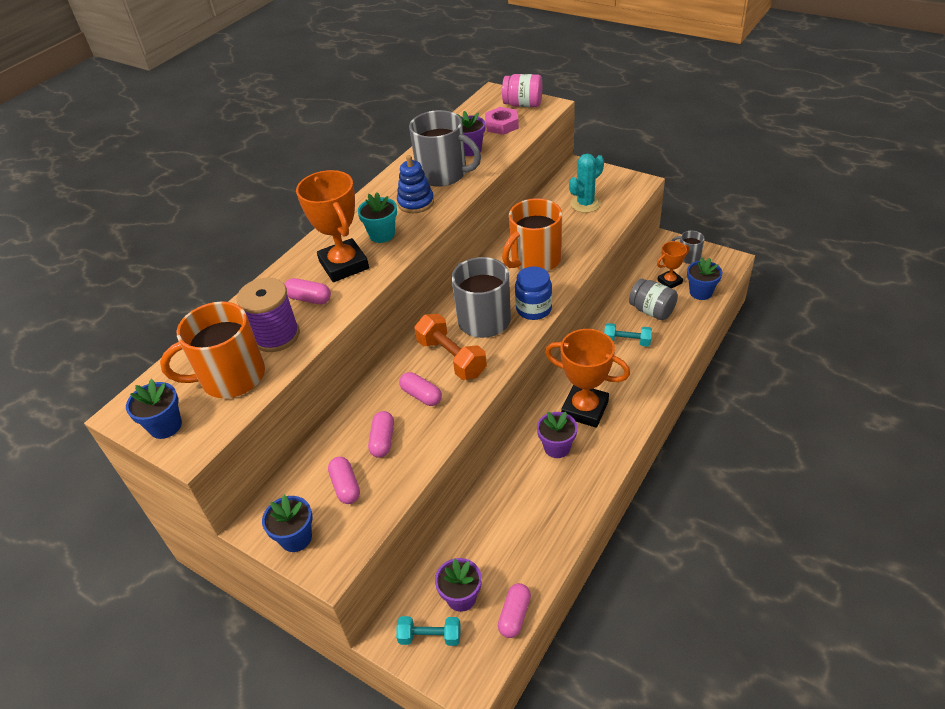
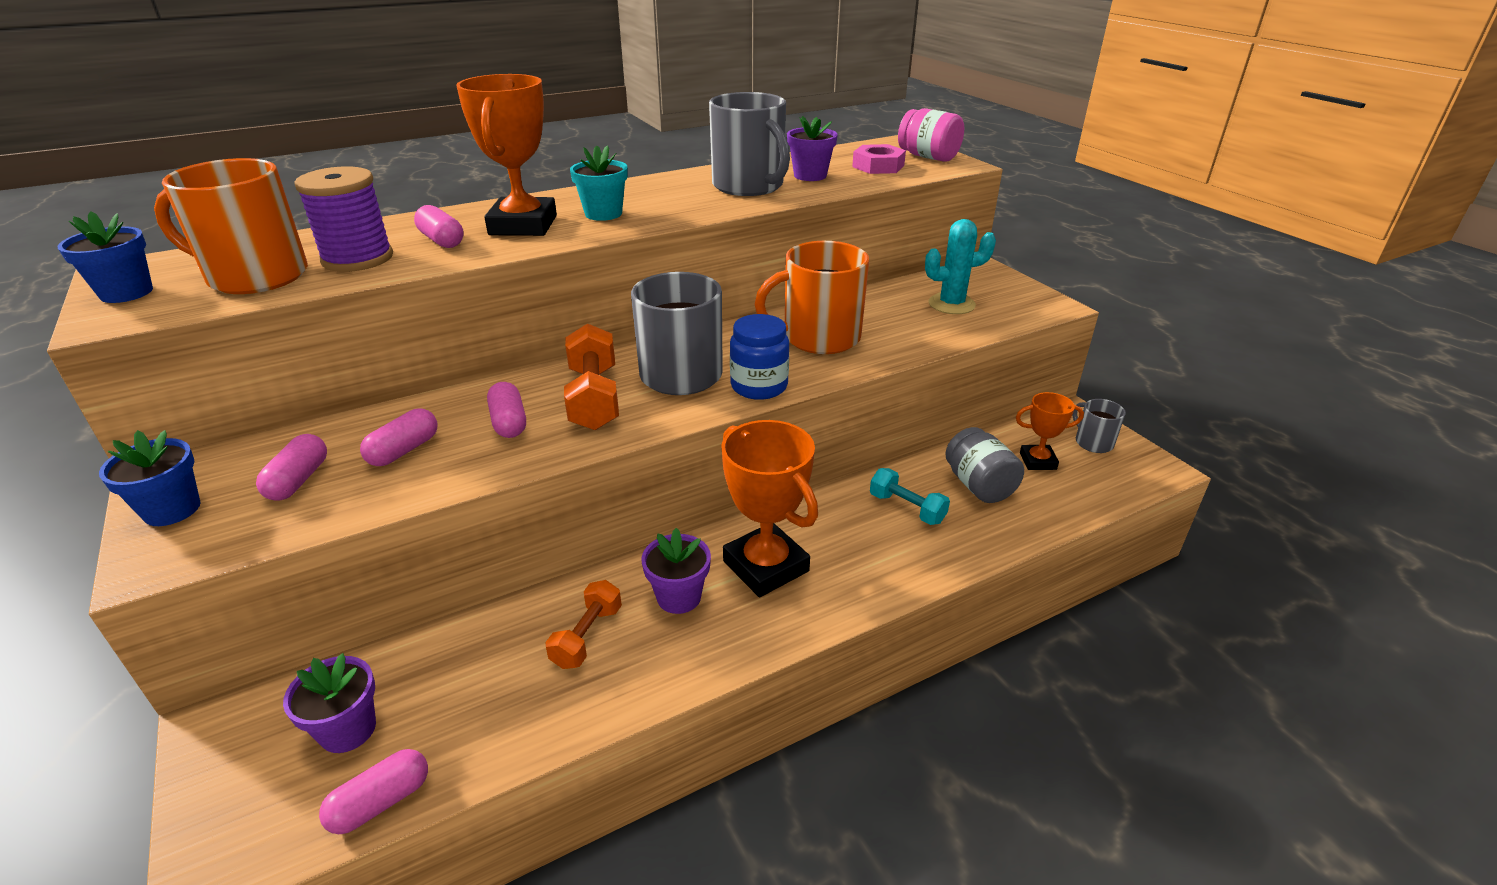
camera: 25 degrees right, 10 degrees down
turquoise dumbbell [396,616,460,646] -> none
blue stacking toy [397,155,434,213] -> none
blue flower pot [687,257,722,300] -> none
none -> orange dumbbell [545,580,622,669]

